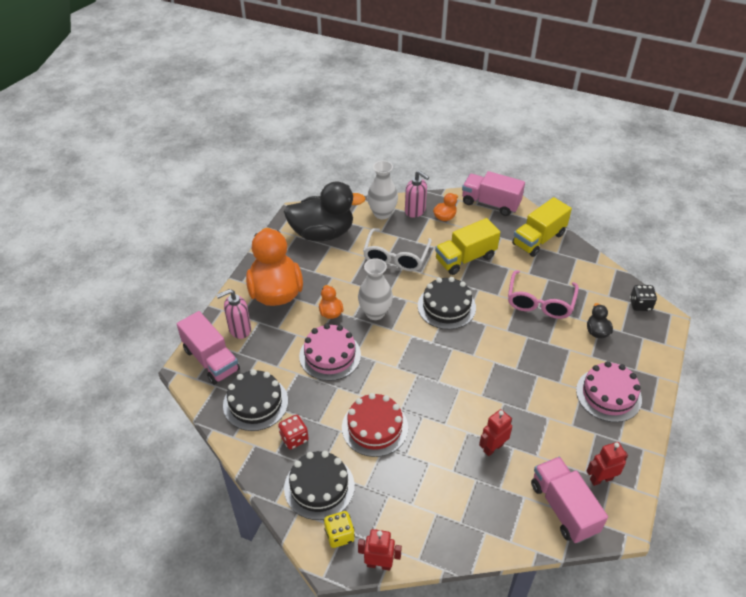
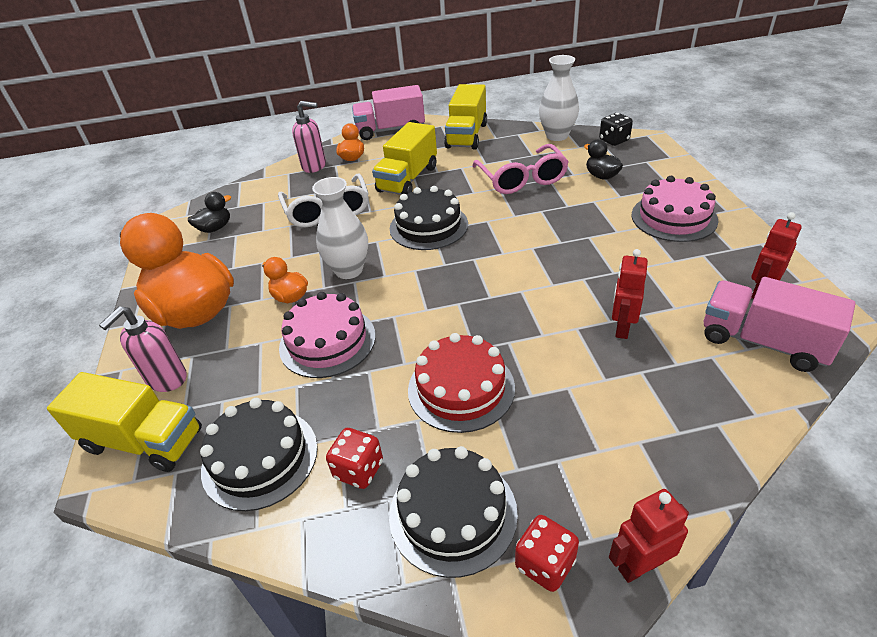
camera: 30 degrees left, 5 degrees down
pink truck [177,311,240,385] -> yellow truck [47,372,202,472]
black duck [284,181,366,241] -> black duck [188,192,231,233], size x0.42
yellow dice [324,511,355,548] -> red dice [515,515,579,592]
white vase [367,161,398,219] -> white vase moved to [539,55,579,141]

